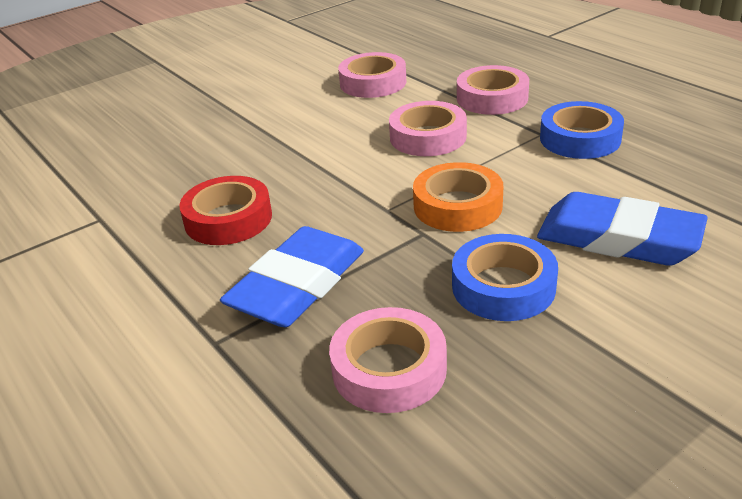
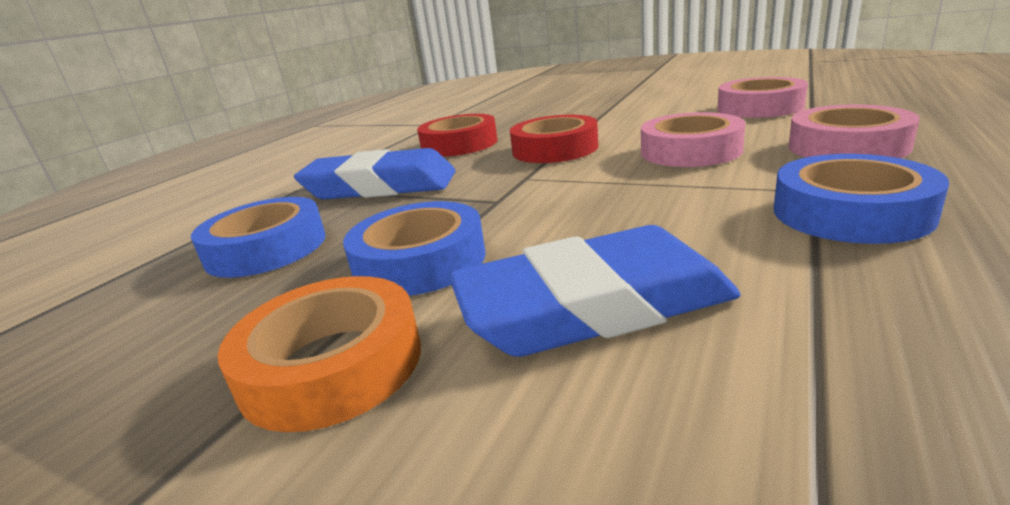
camera: 65 degrees right, 10 degrees down
pink tape [329,307,447,413] -> blue tape [191,197,325,278]
orange tape [413,162,503,232] -> orange tape moved to [217,276,421,432]
blue eraser [537,192,708,266] -> blue eraser turned 75 degrees clockwise [449,225,741,357]
none -> red tape [510,115,598,163]

